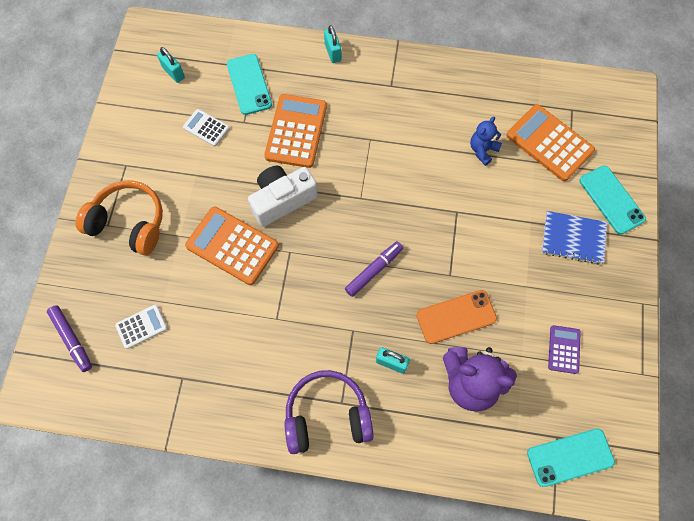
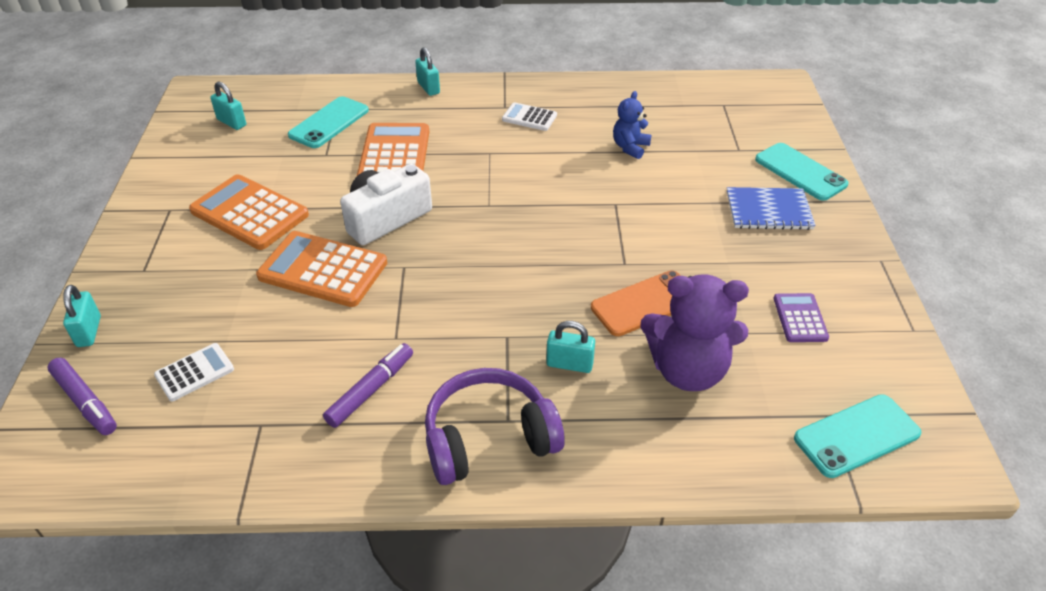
camera: 10 degrees left, 25 degrees down
orange headphones [76,180,163,255] -> none
white calculator [183,109,229,146] -> white calculator moved to [502,102,557,131]
turquoise phone [227,54,272,115] -> turquoise phone turned 60 degrees clockwise [288,96,369,148]
purple marker [345,241,403,297] -> purple marker moved to [323,343,413,428]
orange calculator [506,104,595,181] -> orange calculator moved to [189,174,309,250]
none -> turquoise padlock [63,285,101,347]

